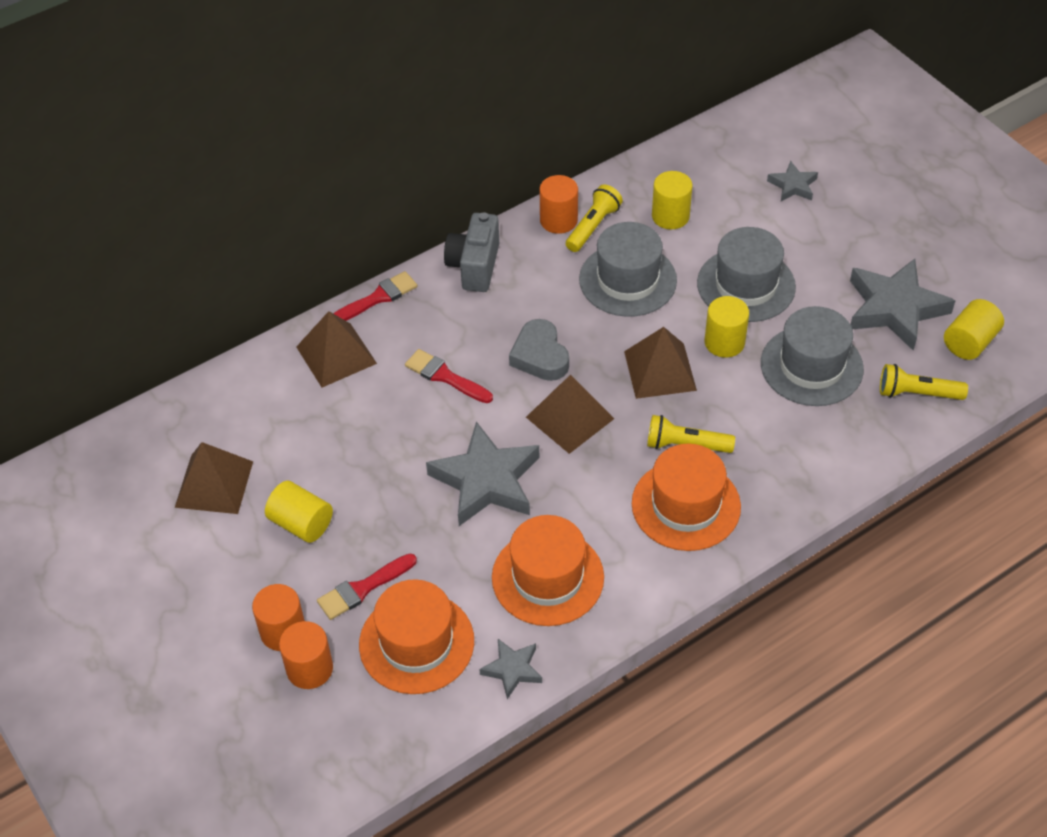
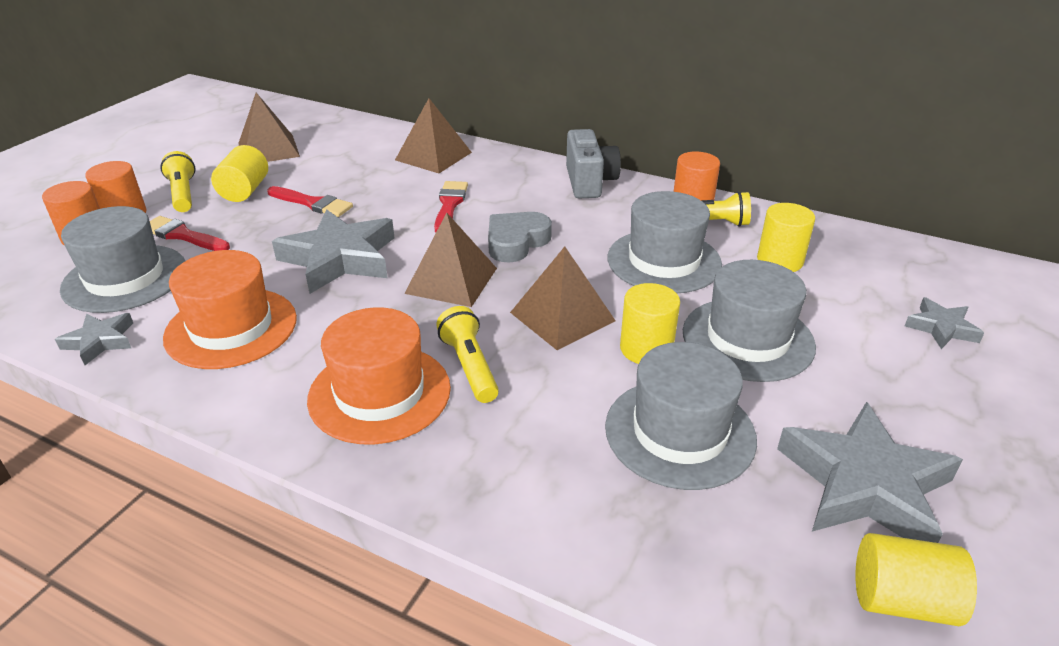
camera: 60 degrees right, 15 degrees down
red brush [333,271,417,321] -> red brush moved to [267,186,353,217]
orange hat [359,579,474,694] -> grey hat [60,206,185,313]
grey camera [444,212,499,292] -> grey camera turned 105 degrees clockwise [566,129,621,199]
yellow flashlight [880,364,968,400] -> yellow flashlight moved to [160,151,195,212]

